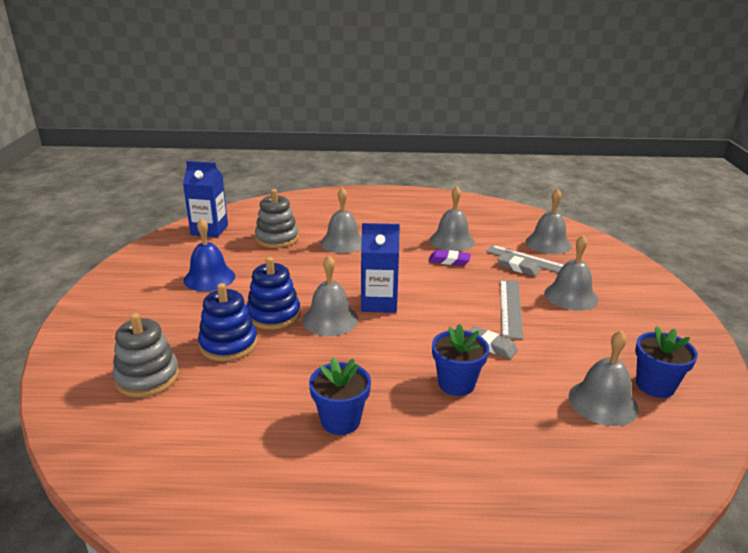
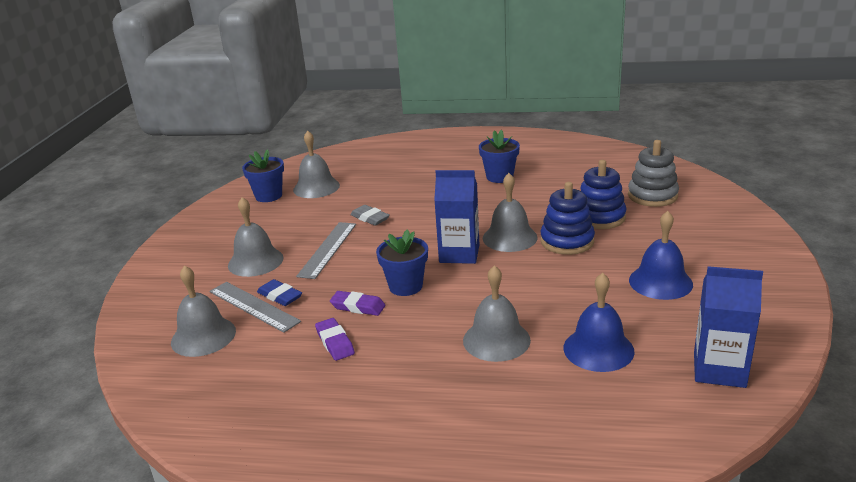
camera: 170 degrees left, 0 degrees up
grey stacking toy [255,189,299,248] -> blue bell [564,273,635,372]
grey bell [430,186,475,251] -> purple eraser [315,318,355,361]
blue flower pot [432,324,489,396] -> blue flower pot moved to [376,229,428,296]
grey eraser [497,253,540,276] -> blue eraser [257,279,302,306]

